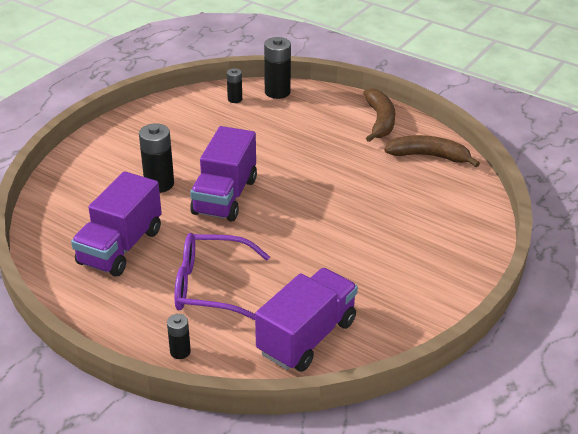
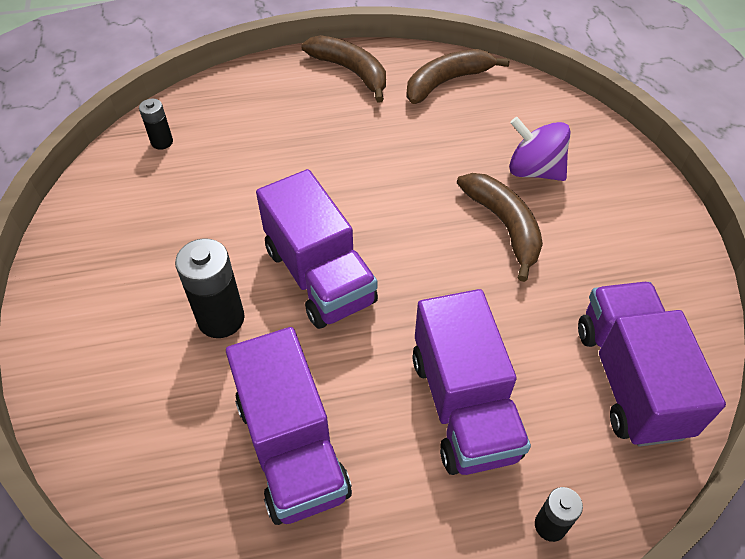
camera: 45 degrees left, 15 degrees up
purple glasses [174,233,270,320] -> purple truck [413,289,531,475]
black battery [264,37,291,99] -> none
none -> brown banana [457,173,543,282]
none -> purple spinning top [509,117,571,181]

